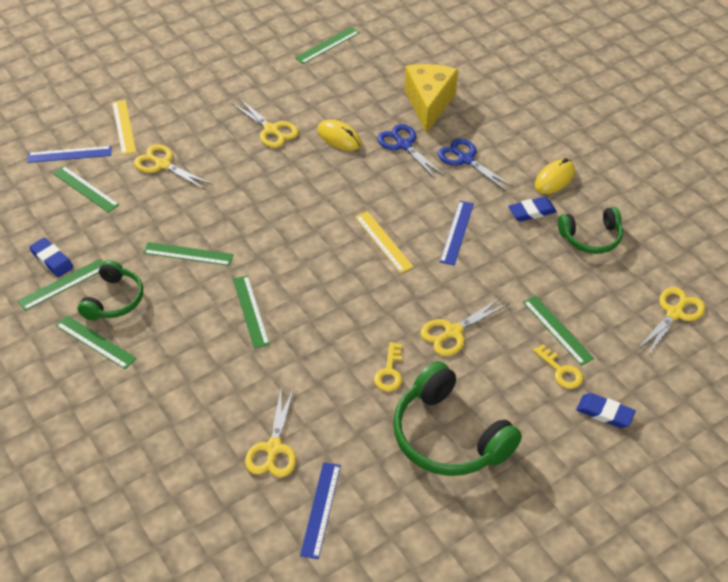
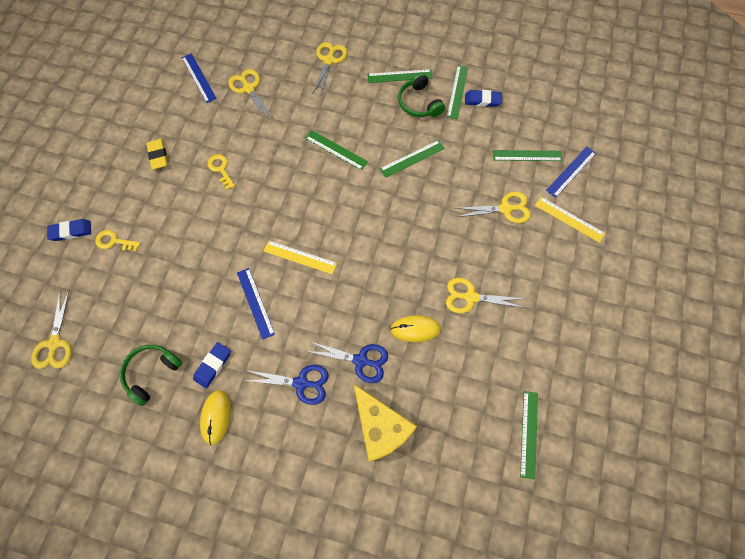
camera: 140 degrees right, 20 degrees up
green headphones [393,361,522,476] -> yellow eraser [147,139,168,170]
yellow scissors [420,297,509,356] -> yellow scissors moved to [312,42,347,97]
green ruler [523,296,594,366] -> none

